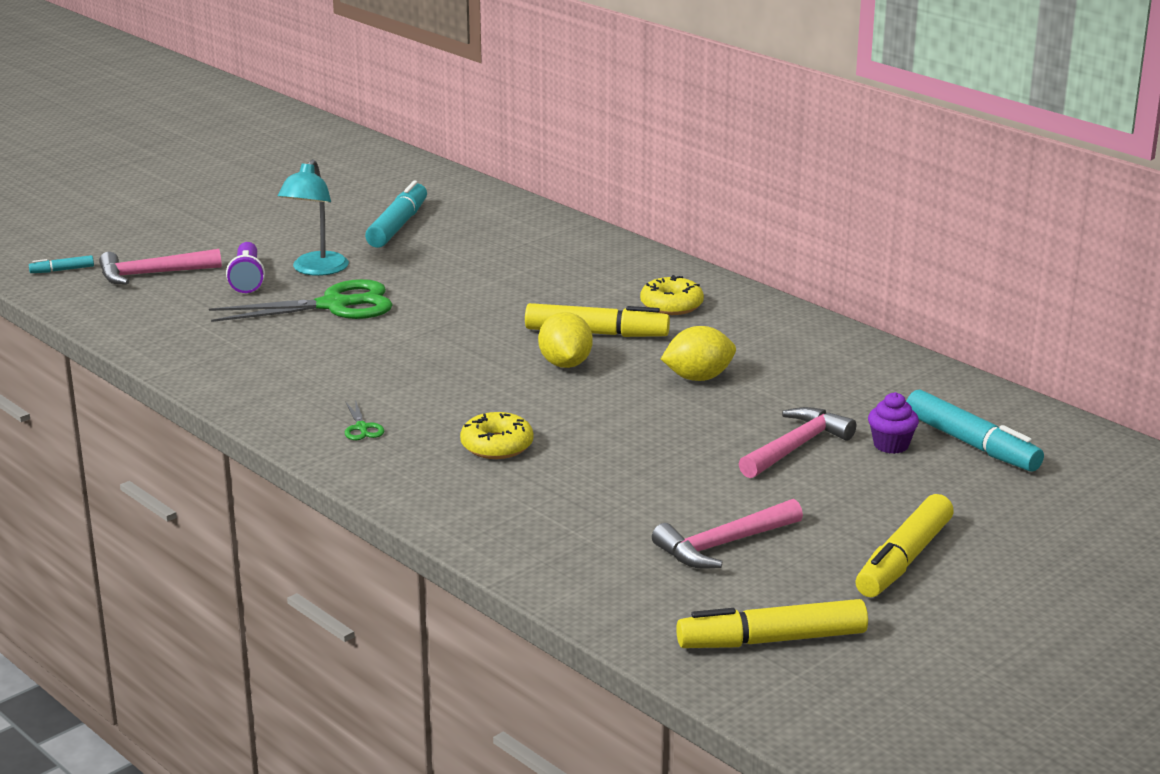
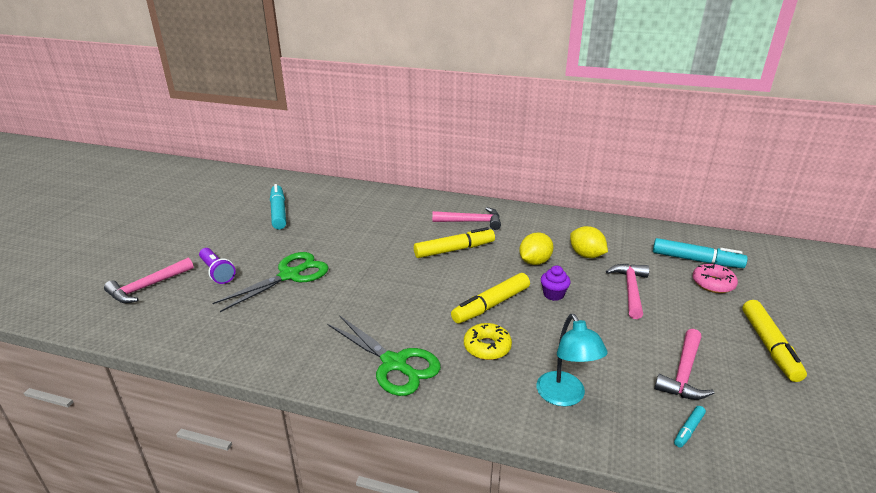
camera: 30 degrees left, 5 degrees up
turquoise marker [29,255,94,273] -> turquoise marker moved to [674,406,706,448]
turquoise lamp [278,159,349,276] -> turquoise lamp moved to [536,314,607,406]
green scissors [345,400,384,440] -> green scissors [327,315,441,396], size x2.40
yellow lemon [538,312,593,368] -> yellow lemon moved to [570,226,608,258]
yellow donut [640,275,704,315] -> pink hammer [432,207,501,230]
yellow marker [676,599,868,648] -> yellow marker moved to [451,273,530,324]
purple cupcake [868,392,919,454] -> purple cupcake moved to [541,266,571,301]
none -> pink donut [693,264,738,293]

